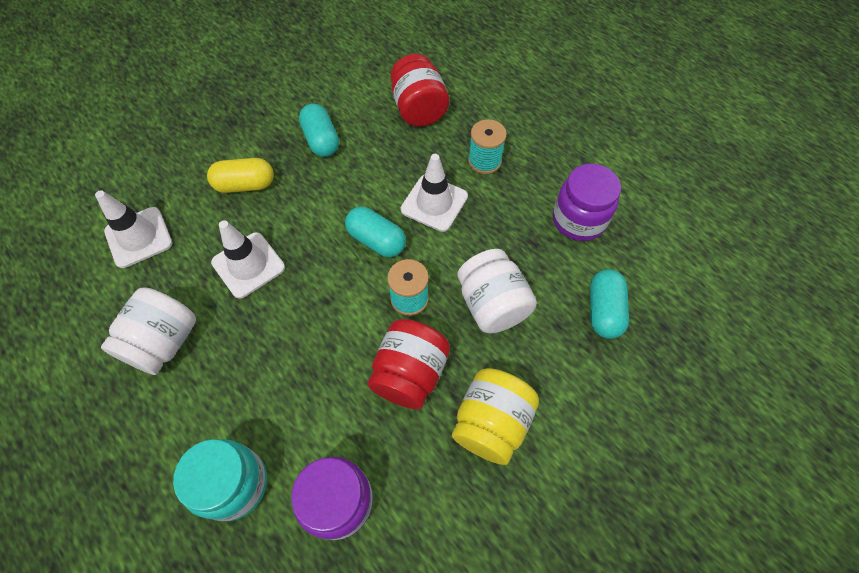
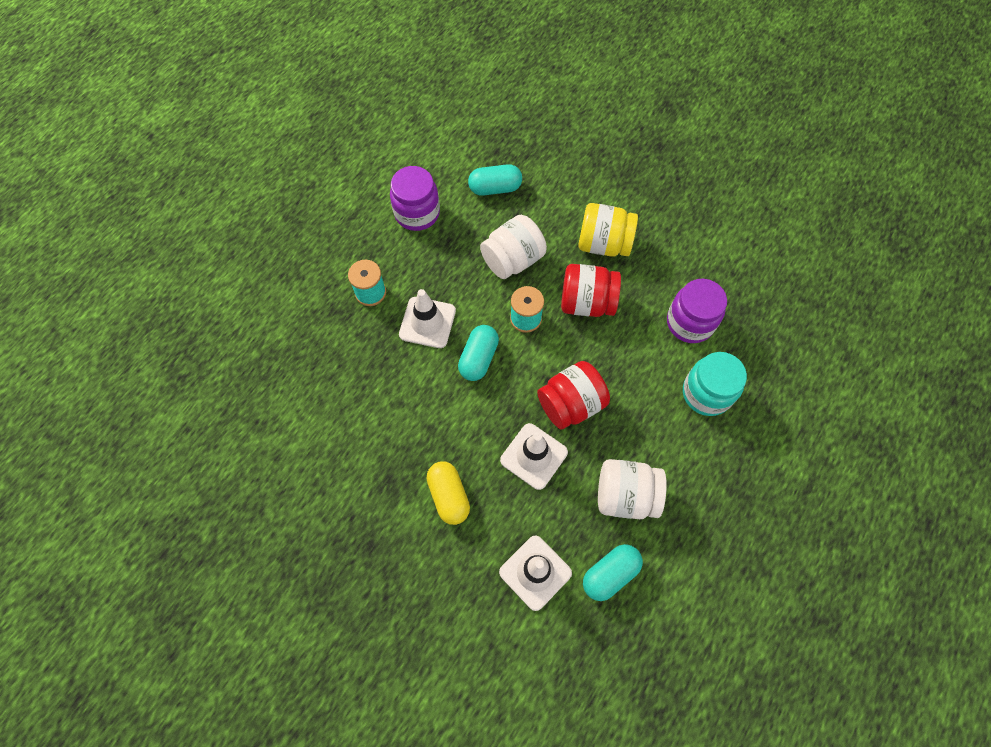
camera: 105 degrees left, 5 degrees up
turquoise capsule [299,104,339,157] -> turquoise capsule moved to [583,544,643,601]
red jar [390,54,449,126] -> red jar moved to [537,361,610,429]

